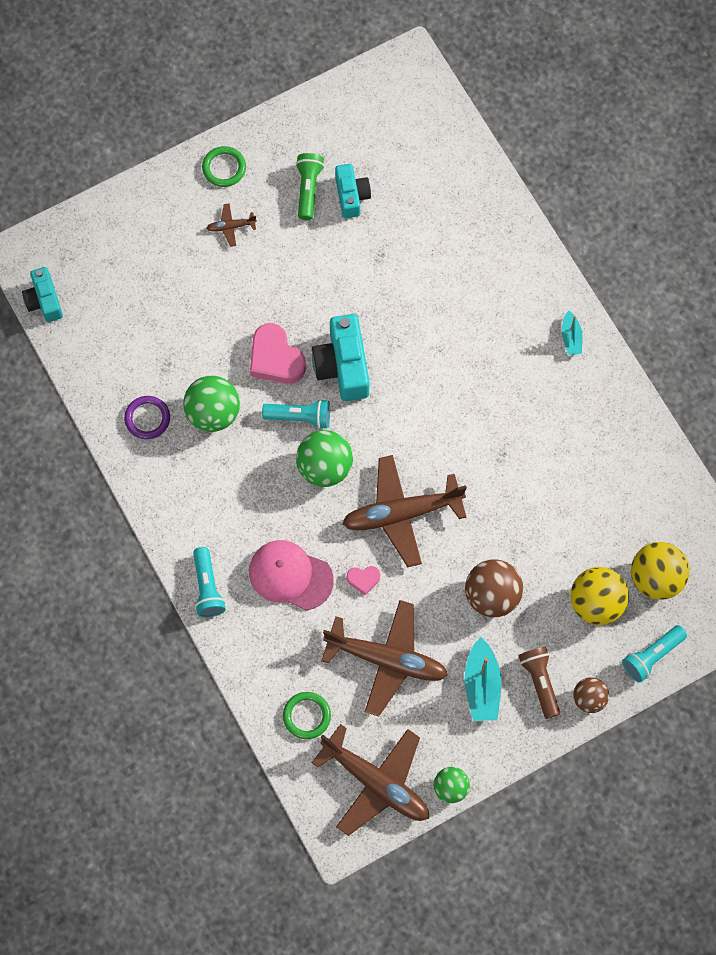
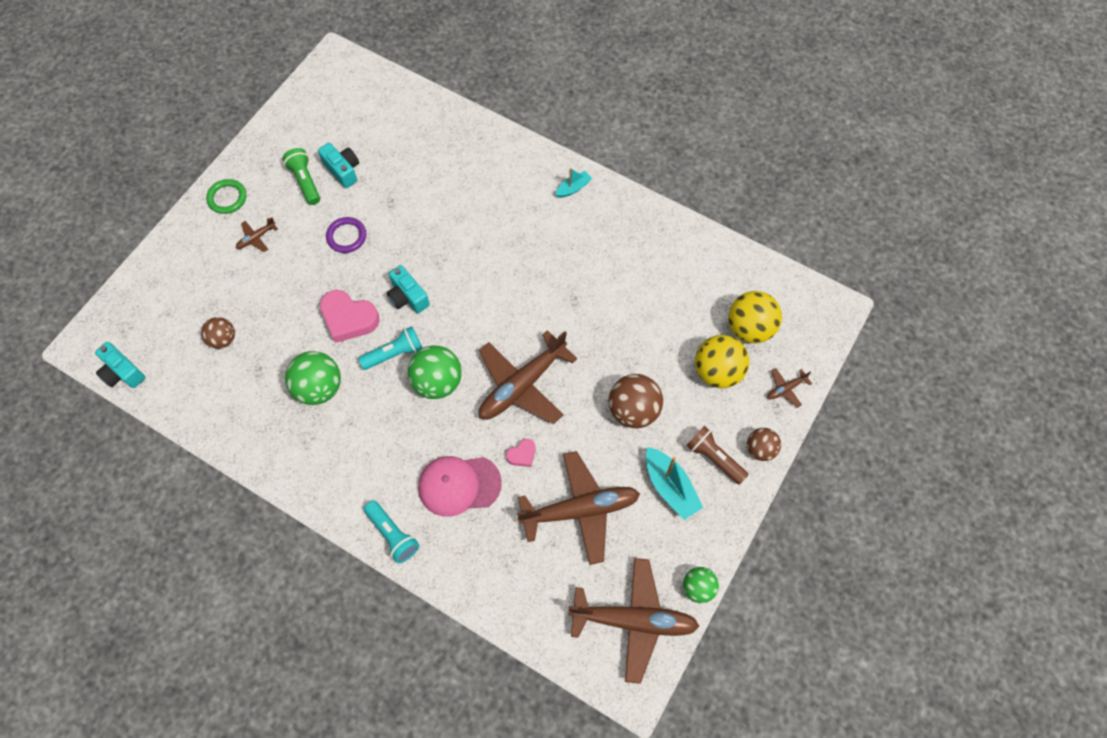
camera: 30 degrees left, 5 degrees down
purple ring [124,396,170,439] -> purple ring moved to [326,217,366,253]
green ring [283,692,331,739] -> none
turquoise camera [312,314,369,401] -> turquoise camera [387,265,430,313], size x0.64
turquoise boat [562,311,582,355] -> turquoise boat turned 90 degrees counterclockwise [556,168,592,198]
turquoise flashlight [622,625,687,682] -> brown plane [767,368,812,408]
none -> brown ball [201,317,235,349]

